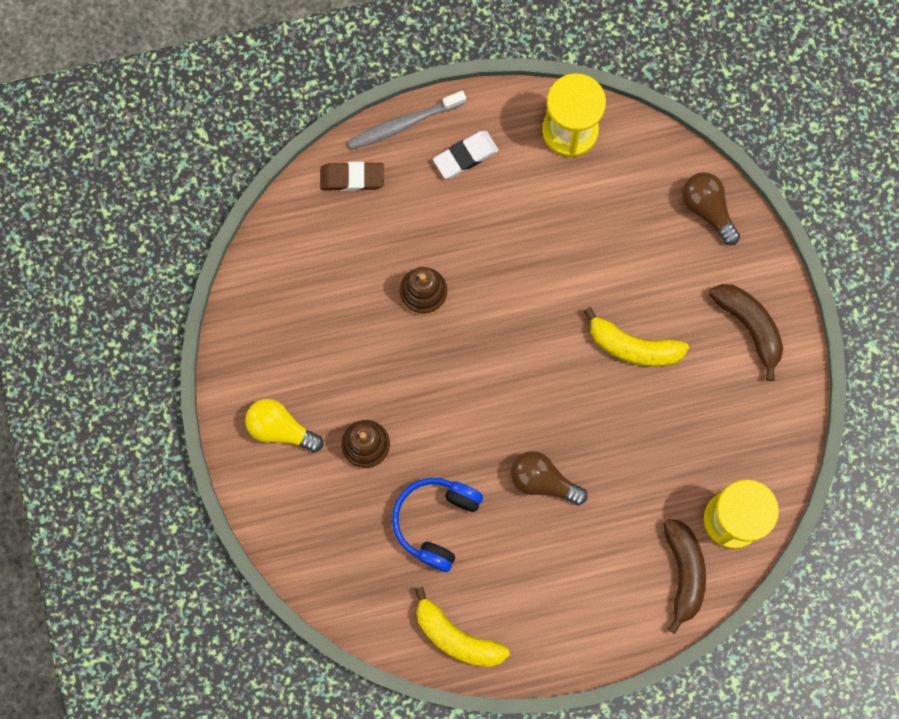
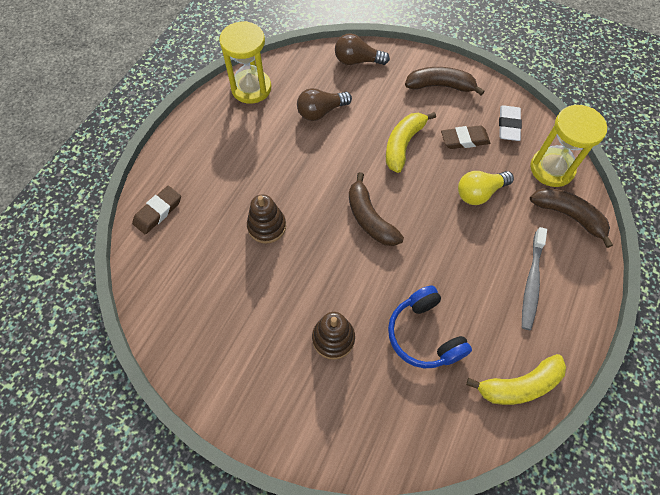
camera: 50 degrees left, 15 degrees down
yellow light bulb [245,399,323,453] -> yellow light bulb moved to [458,171,514,205]
grey toothbrush [348,91,466,150] -> grey toothbrush moved to [522,227,547,330]
white eraser [433,131,499,179] -> white eraser moved to [499,105,522,141]
brown light bulb [511,451,588,505] -> brown light bulb moved to [297,88,352,121]
yellow banana [583,307,689,367] -> yellow banana turned 150 degrees clockwise [386,112,436,173]
none -> brown banana [349,172,404,246]
none -> brown eraser [441,125,490,149]

